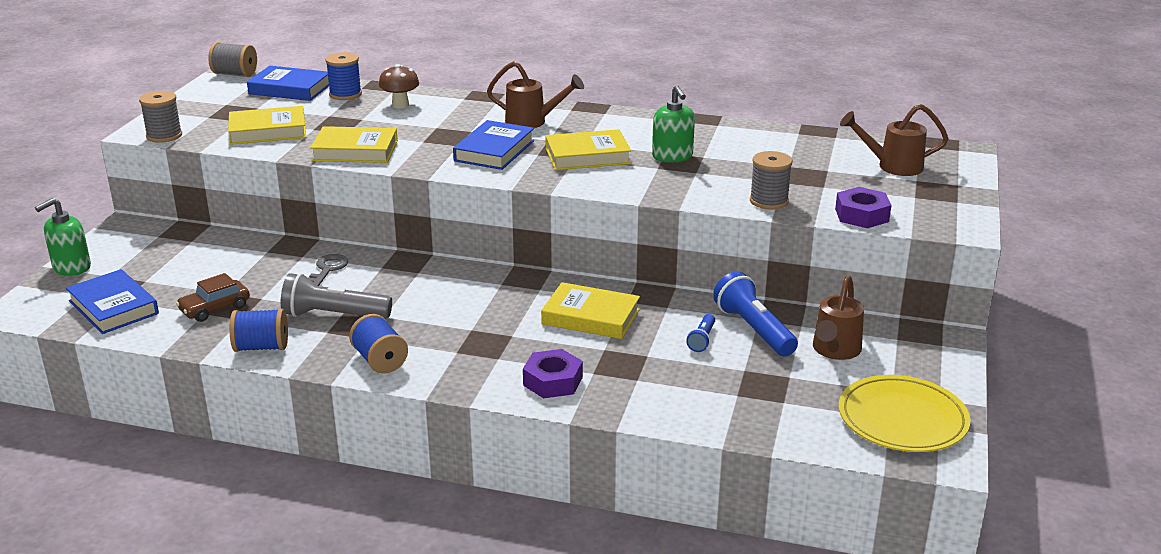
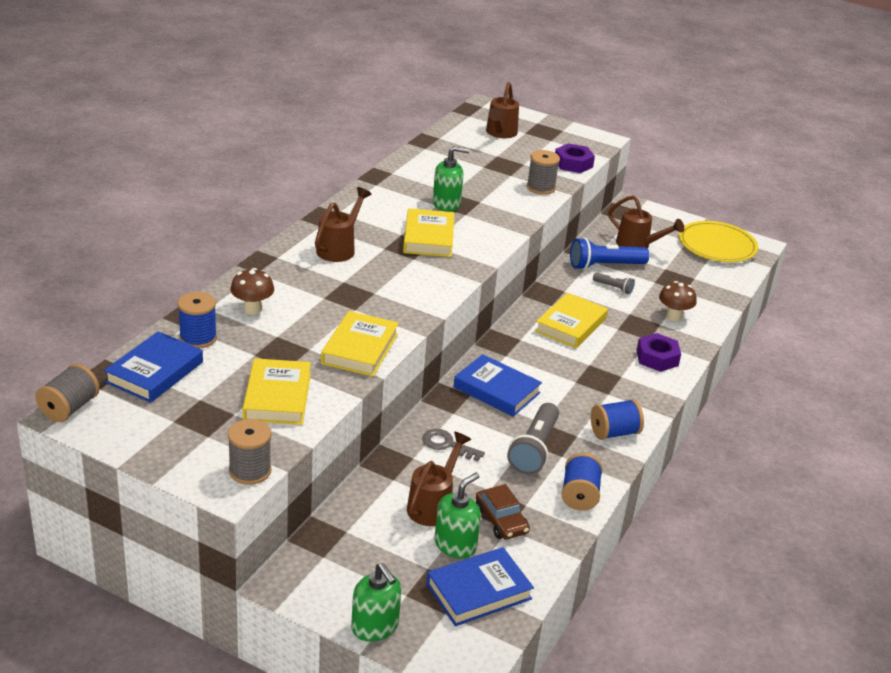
camera: 80 degrees left, 5 degrees up
blue book [453,120,534,170] -> blue book moved to [454,354,542,417]
blue flashlight [686,314,715,352] -> grey flashlight [593,272,635,294]
none -> brown watering can [407,432,472,526]
none -> green soap dispenser [434,473,481,559]
none -> brown mushroom [659,281,697,321]

